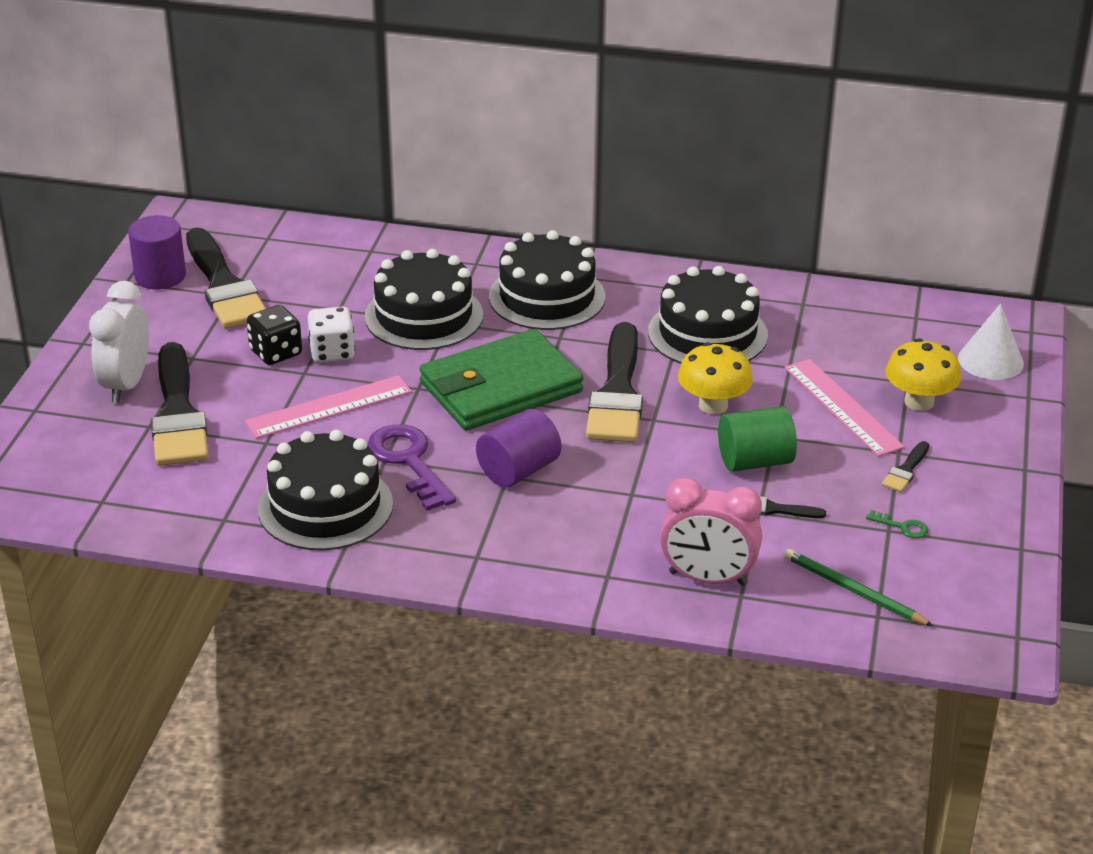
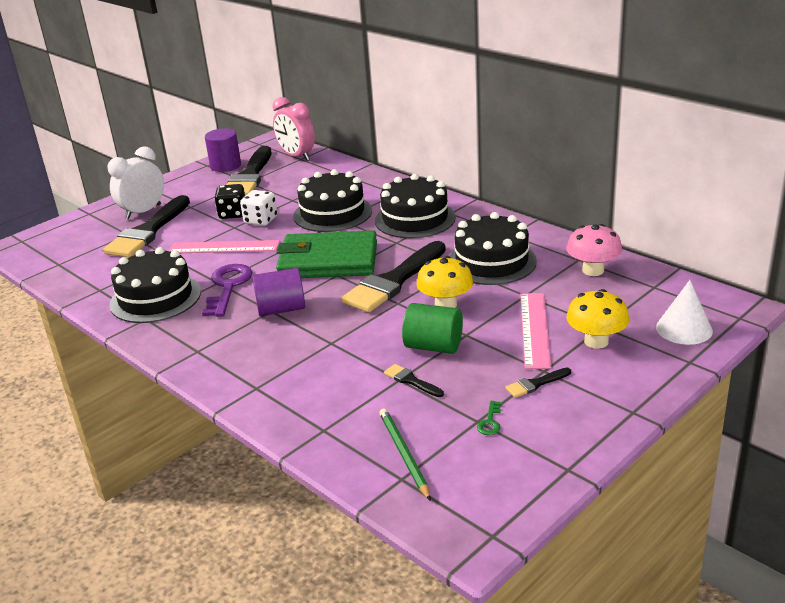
camera: 35 degrees right, 5 degrees down
pink clock [660,477,762,586] -> pink clock moved to [273,97,315,161]
green key [866,510,928,538] -> green key turned 45 degrees clockwise [477,401,502,435]
none -> pink mushroom [566,224,622,276]

